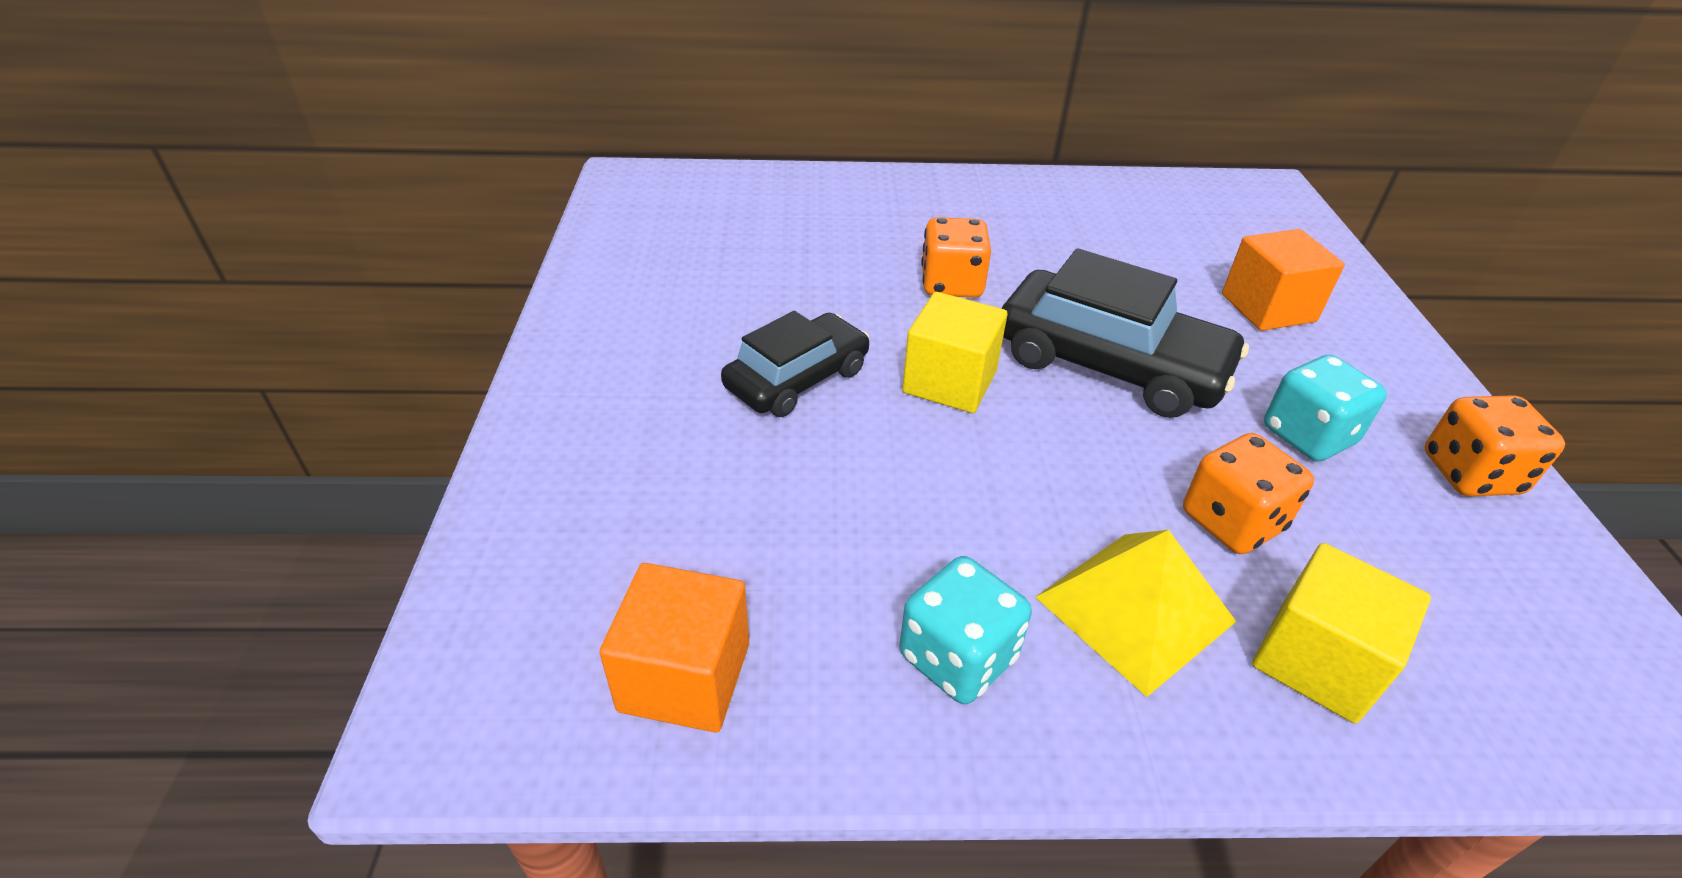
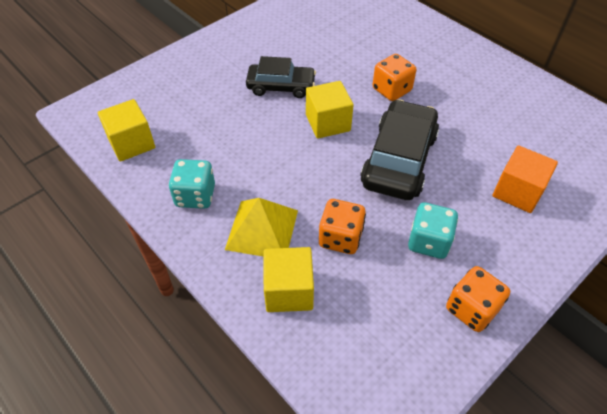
camera: 50 degrees right, 10 degrees up
orange cube [599,563,749,733] -> yellow cube [98,99,155,162]
black car [1001,248,1249,418] -> black car turned 150 degrees counterclockwise [360,99,439,200]

